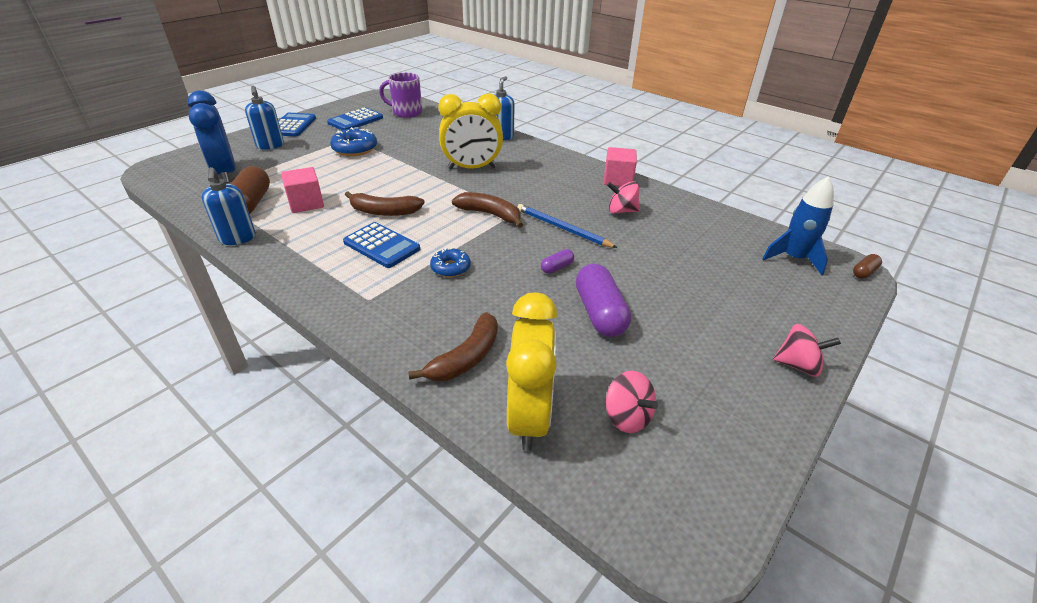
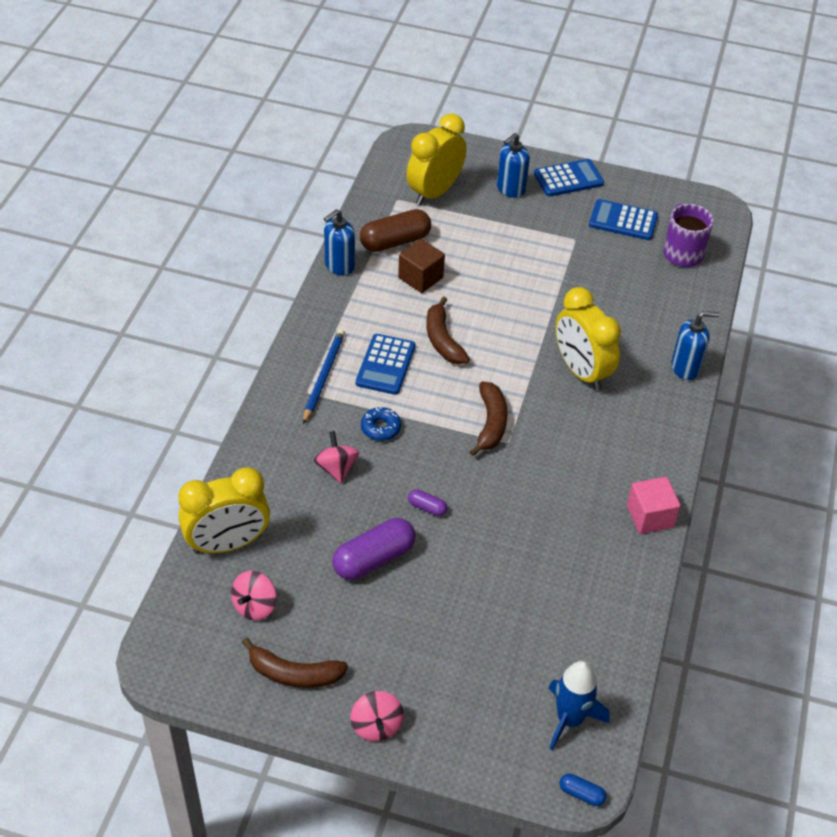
camera: 65 degrees right, 10 degrees up
blue clock [188,90,236,183] -> yellow clock [406,113,466,205]
pink cube [281,167,324,213] -> brown cube [398,239,445,293]
blue donut [330,127,377,156] -> none
brown banana [408,312,498,381] -> brown banana moved to [242,638,348,688]
blue pencil [517,204,617,248] -> blue pencil moved to [303,329,345,424]
pink spinning top [607,181,640,214] -> pink spinning top moved to [314,431,359,484]
brown capsule [853,254,882,279] -> blue capsule [560,773,606,806]

